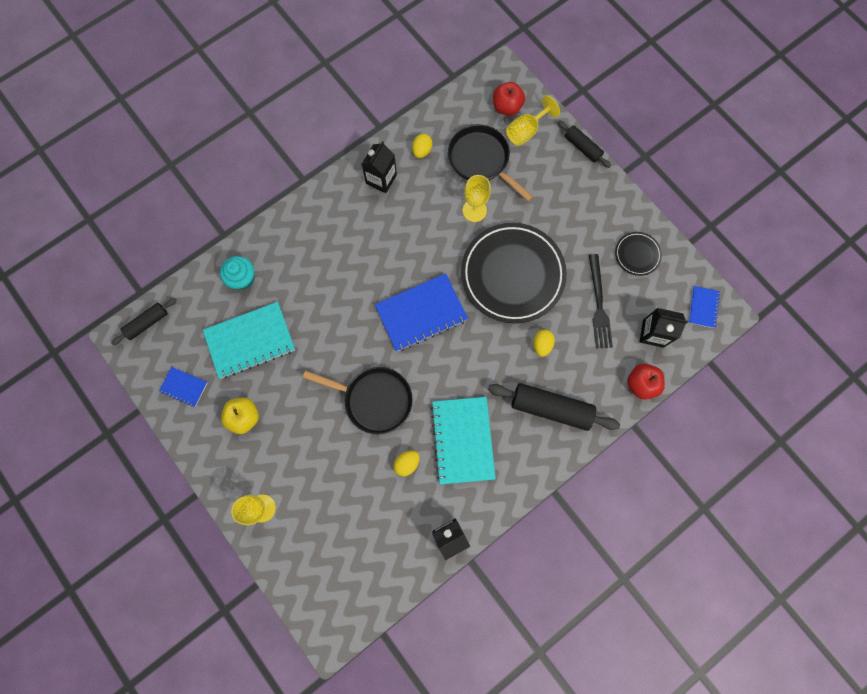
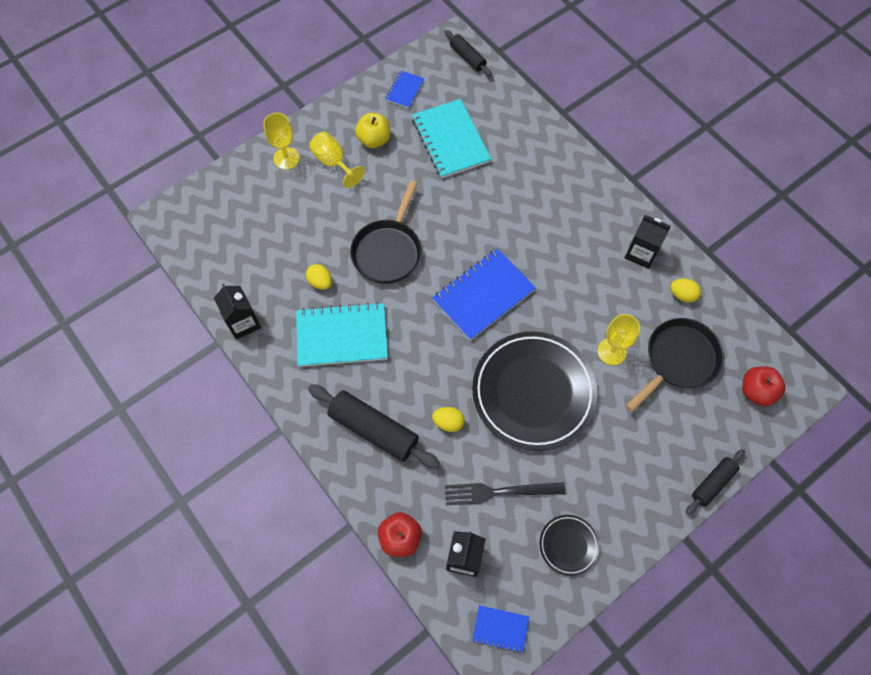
camera: 90 degrees right, 10 degrees down
turquoise cupcake [220,256,254,290] -> none
blue notebook [375,273,468,351] -> blue notebook turned 75 degrees clockwise [432,249,536,341]
black rolling pin [488,383,620,431] -> black rolling pin turned 75 degrees counterclockwise [308,384,440,469]
yellow goblet [506,95,560,146] -> yellow goblet moved to [309,132,365,188]

